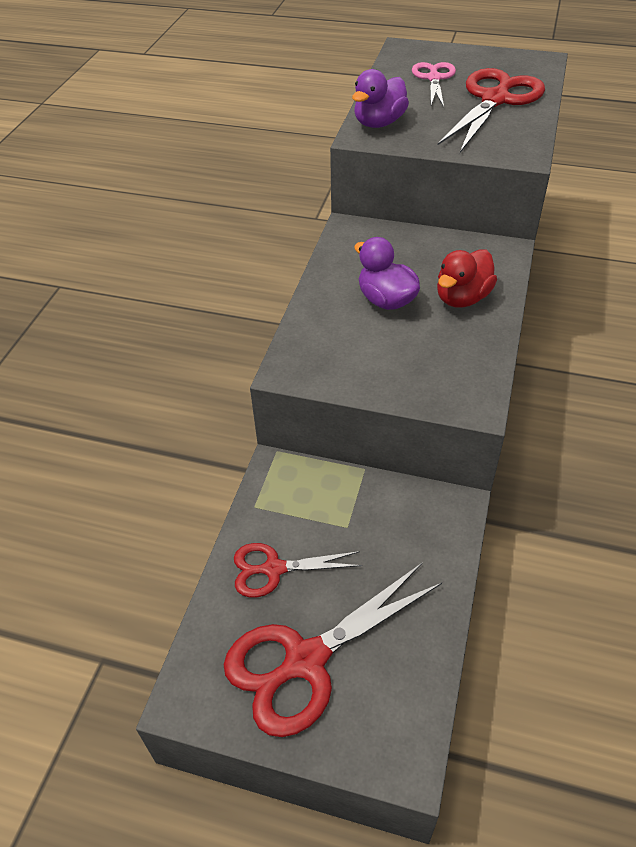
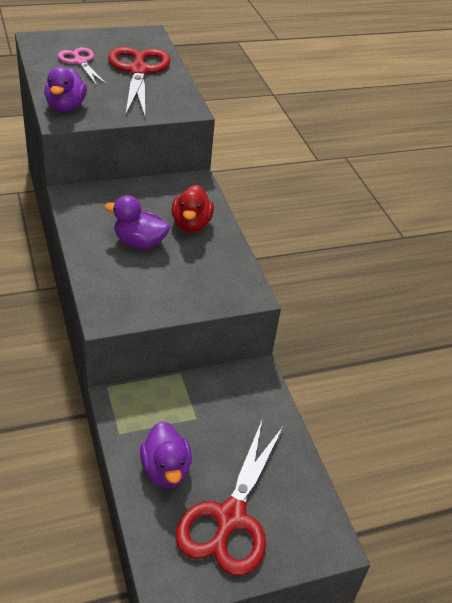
camera: 40 degrees left, 5 degrees down
red scissors [234,543,362,598] -> purple duck [140,421,192,488]

